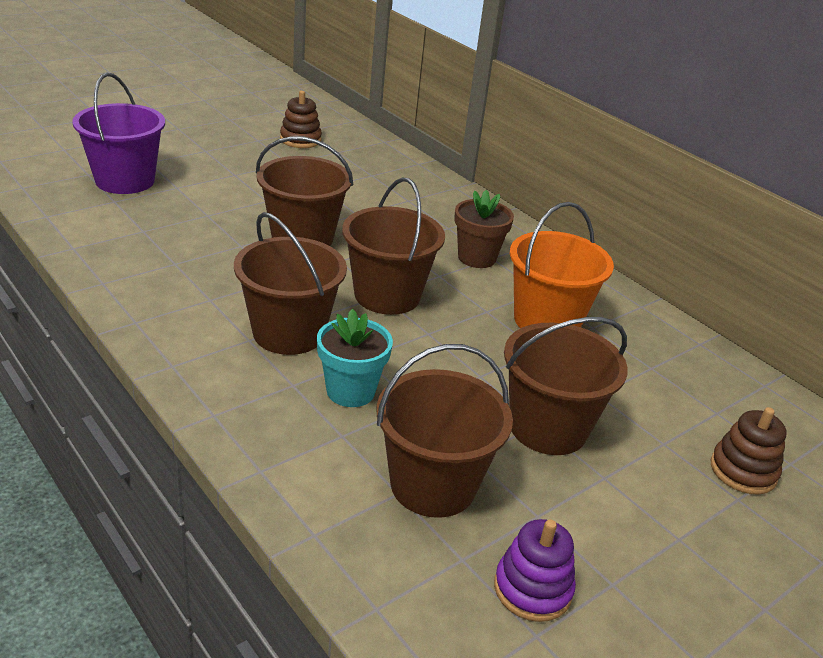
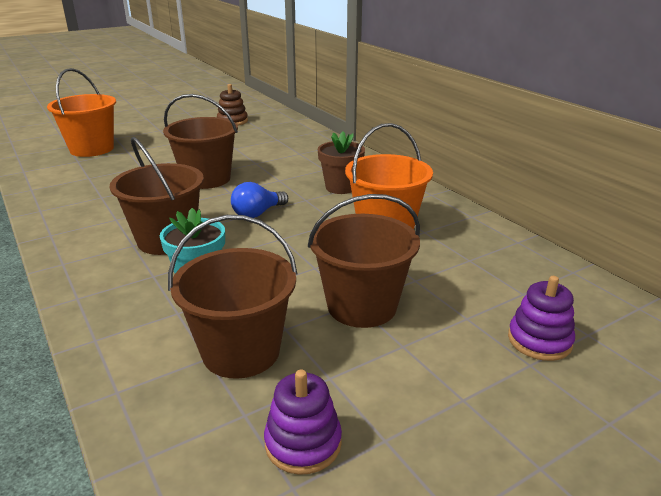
camera: 10 degrees right, 5 degrees down
purple bucket [72,73,165,194] -> orange bucket [47,68,116,157]
brown bucket [342,177,445,315] -> blue light bulb [231,182,288,218]
brown stacking toy [711,407,787,495] -> purple stacking toy [508,276,575,361]

